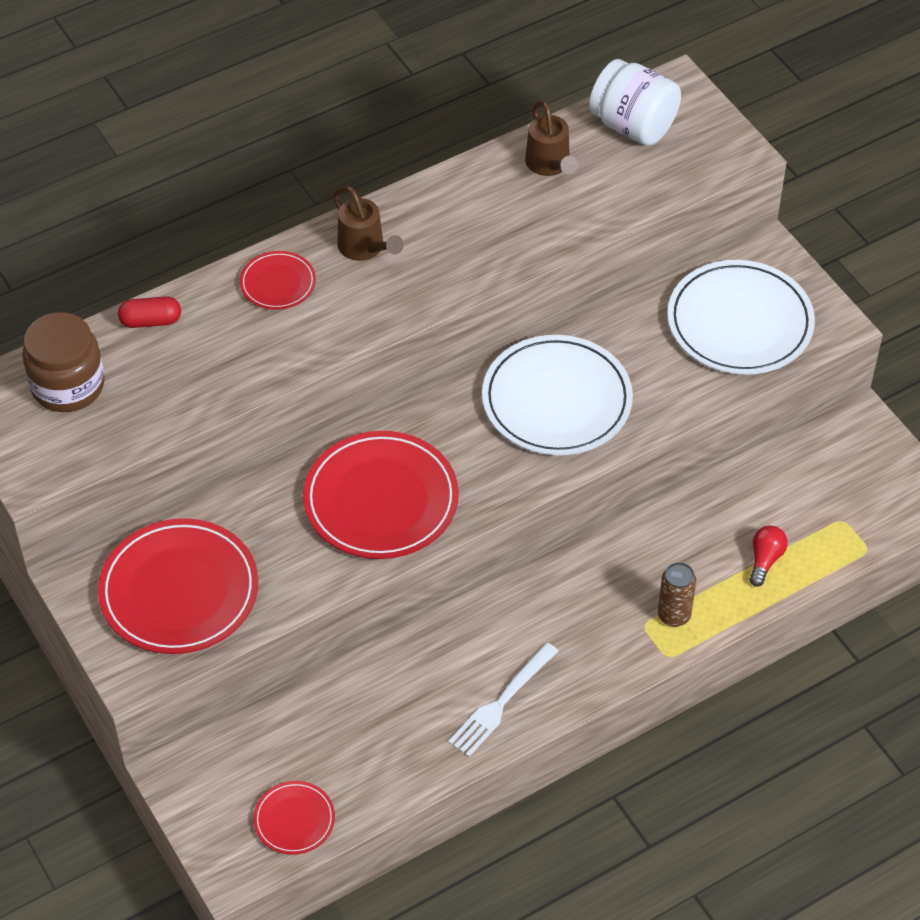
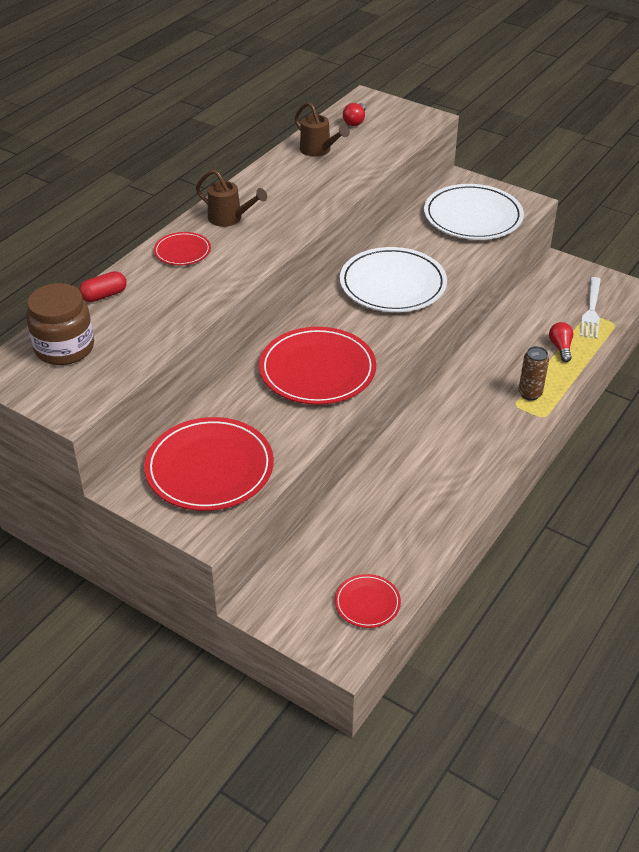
camera: 25 degrees left, 10 degrees down
white fork [448,642,558,757] -> white fork moved to [580,277,601,339]
white jar [589,59,681,146] -> red light bulb [343,103,366,126]

